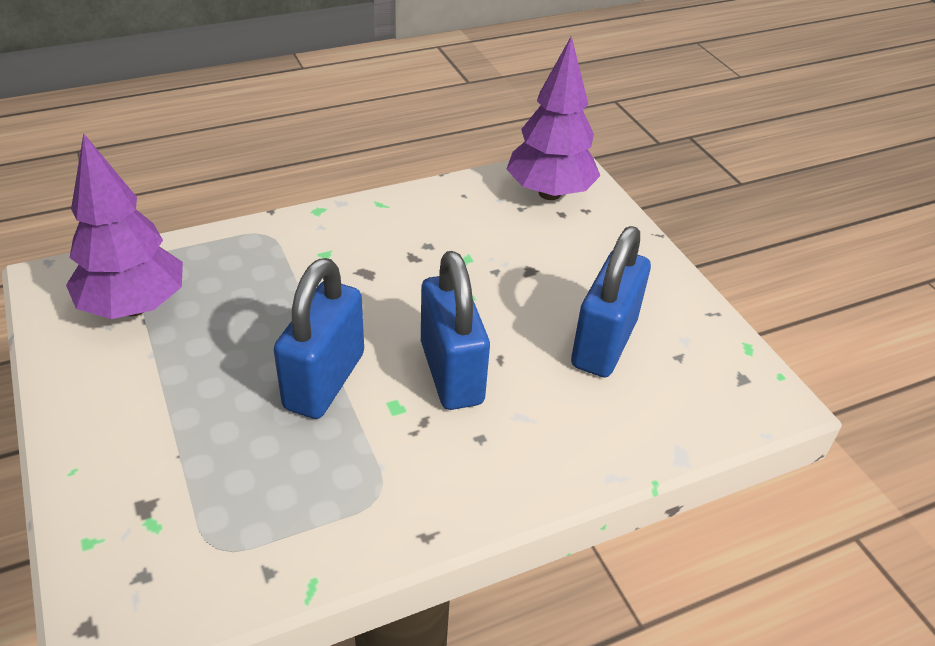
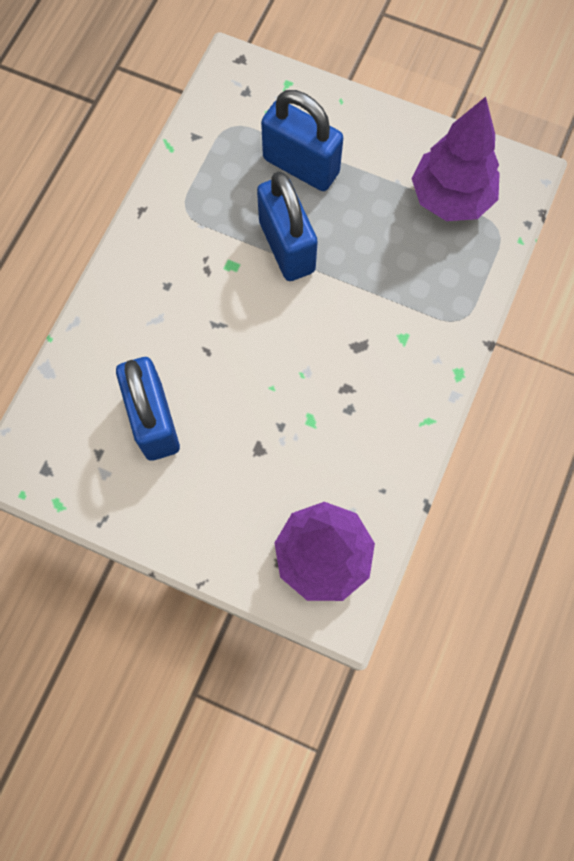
camera: 140 degrees right, 30 degrees up
blue padlock [421,251,490,410] -> blue padlock moved to [261,90,343,191]

